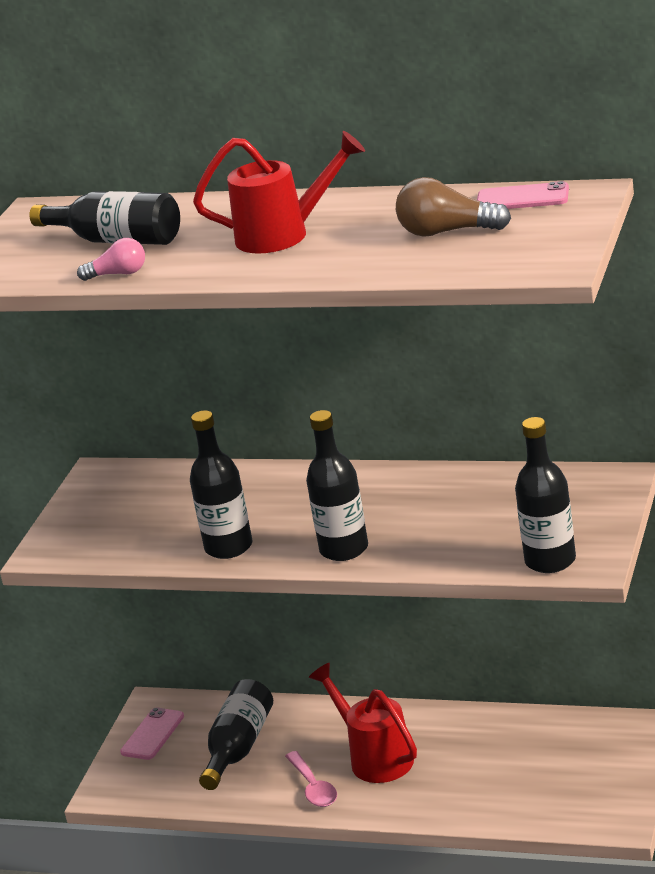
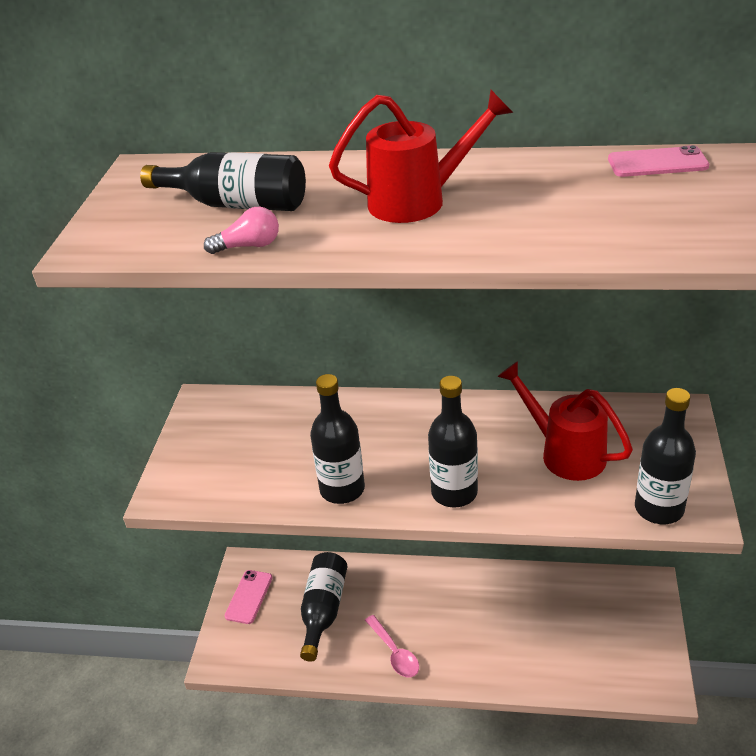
camera: 10 degrees left, 10 degrees up
red watering can [309,663,417,783] -> red watering can moved to [497,361,633,481]
brown light bulb [396,177,511,237] -> none

